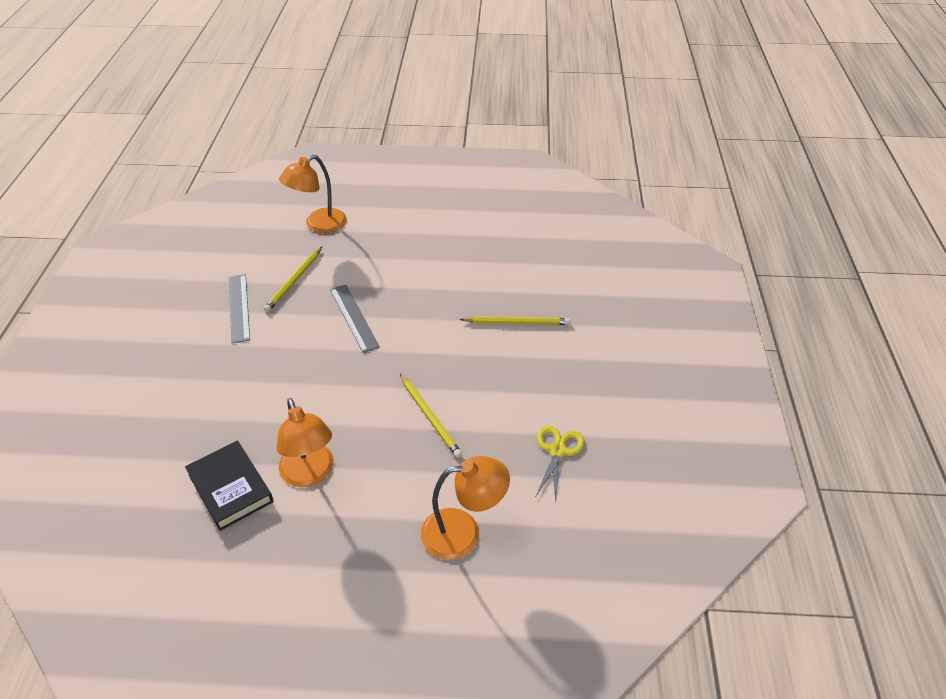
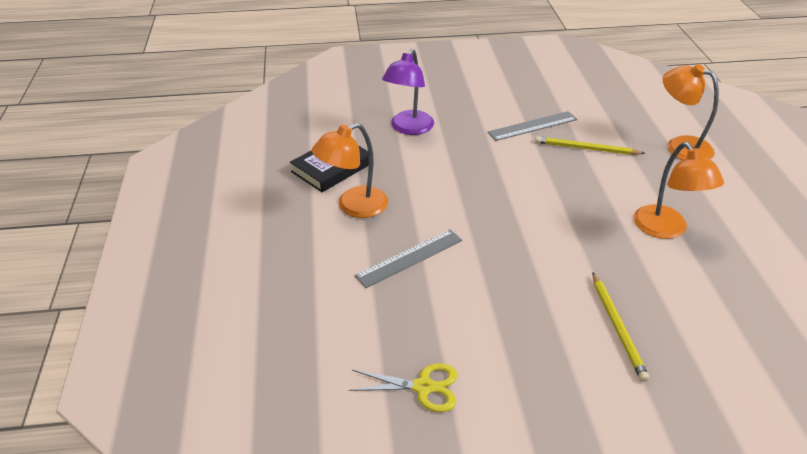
camera: 80 degrees right, 5 degrees down
grey ruler [330,285,380,353] -> grey ruler moved to [354,229,462,288]
yellow pencil [400,374,462,458] -> none
orange lamp [421,456,510,560] -> orange lamp moved to [634,142,724,239]
none -> purple lamp [382,49,434,135]

